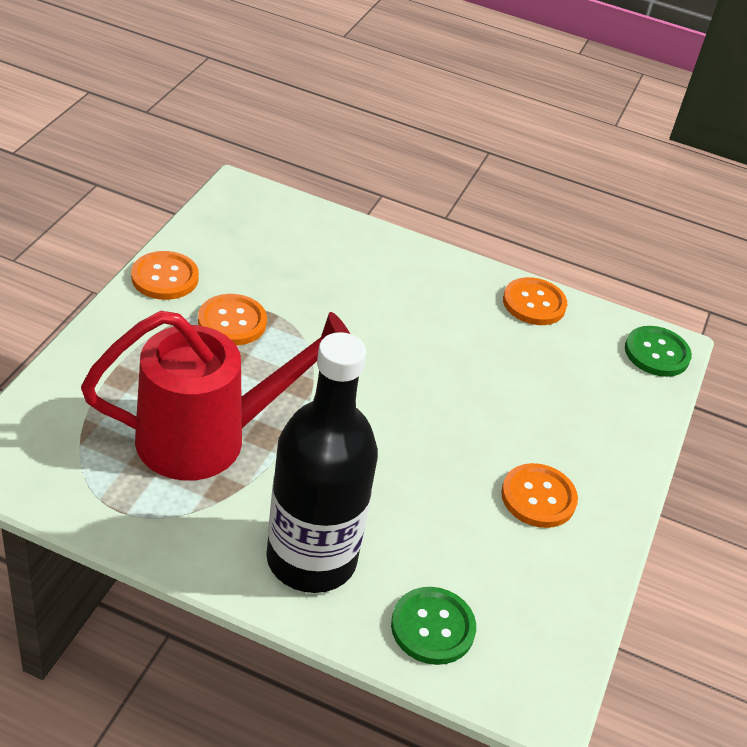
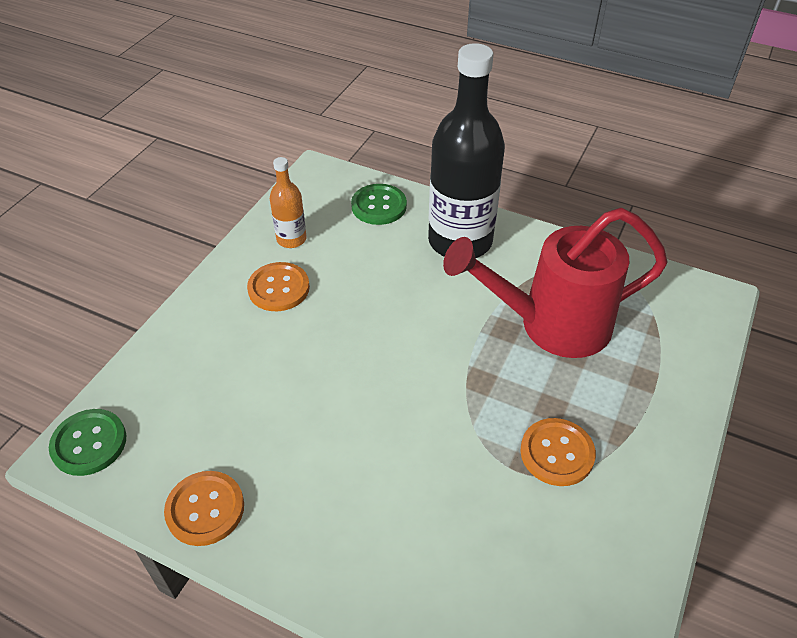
camera: 170 degrees left, 5 degrees up
orange button [131,251,199,300] -> none
none -> orange bottle [270,157,306,248]

